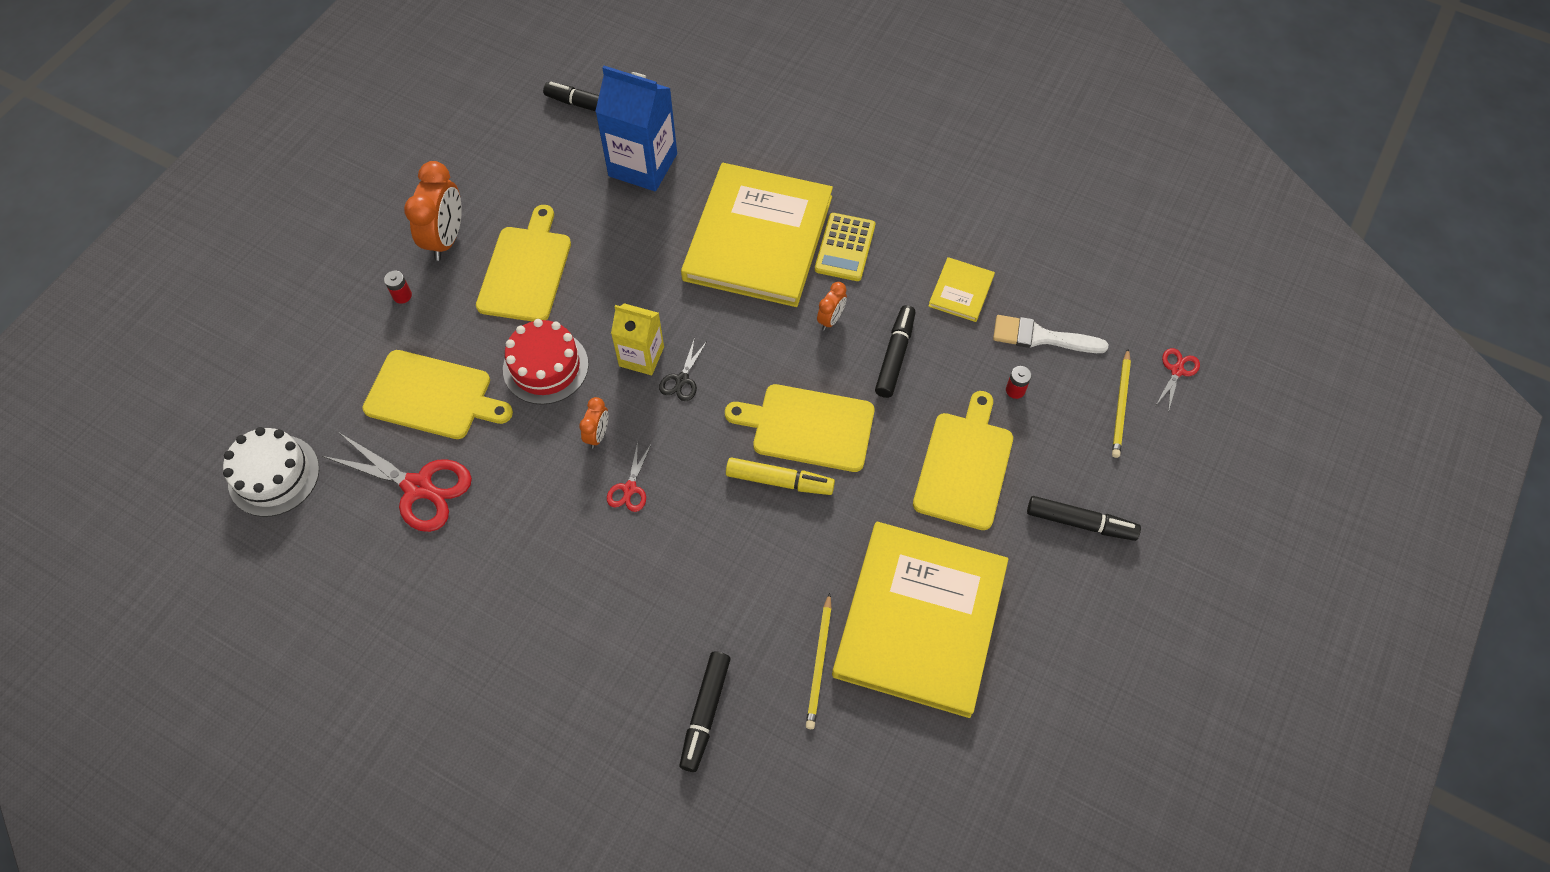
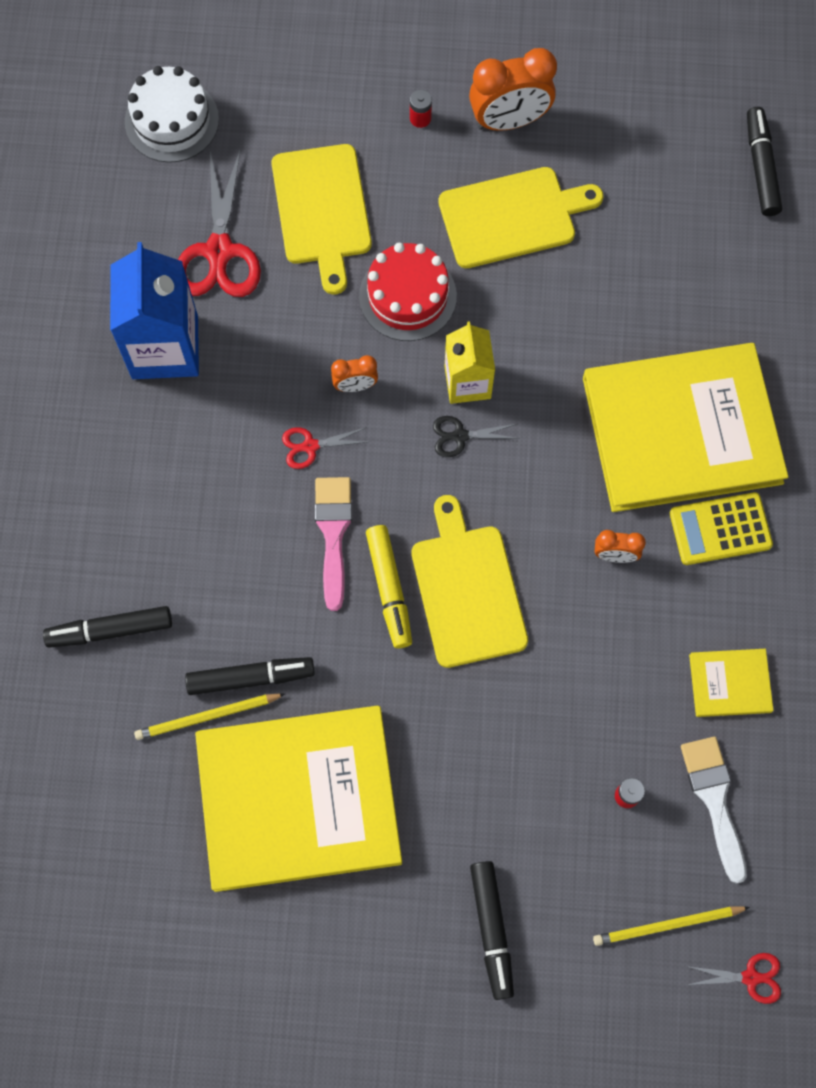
camera: 65 degrees right, 10 degrees up
blue carton [595,66,677,191] -> blue carton moved to [110,242,199,379]
black marker [875,305,916,398] -> black marker moved to [185,657,315,695]
yellow cutting board [913,391,1013,530] -> none
none -> pink brush [315,477,352,611]

